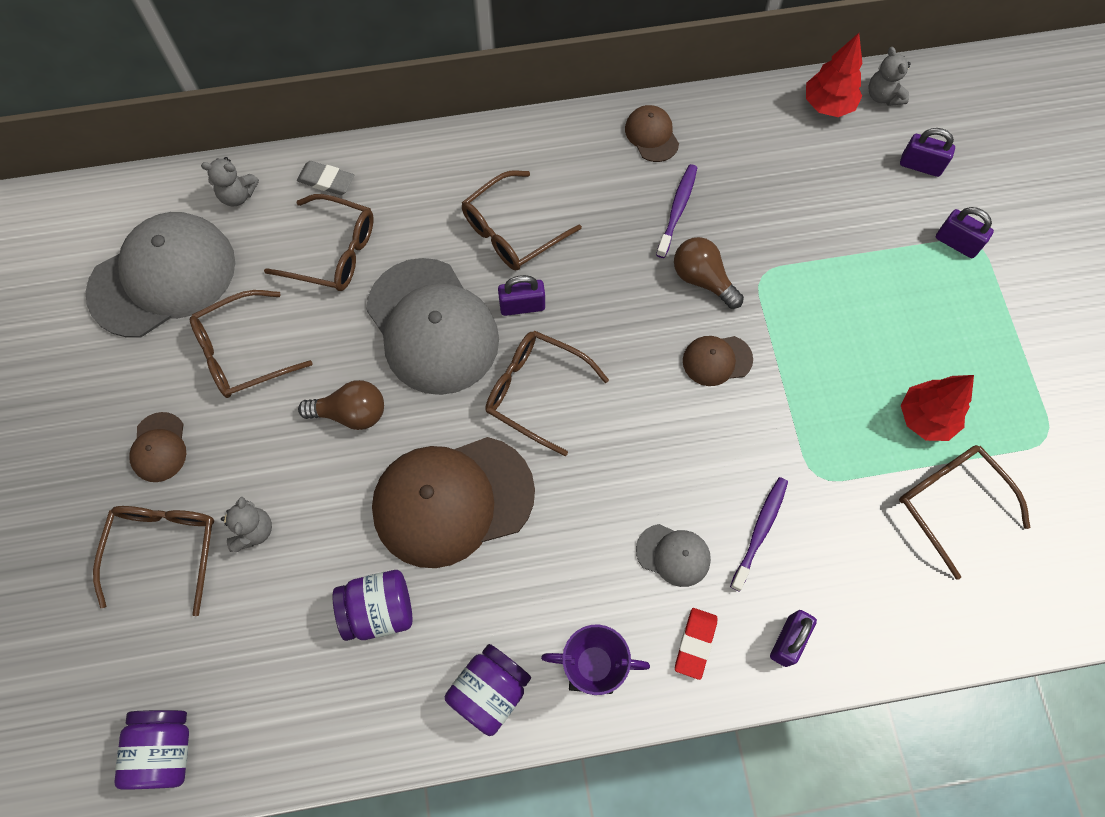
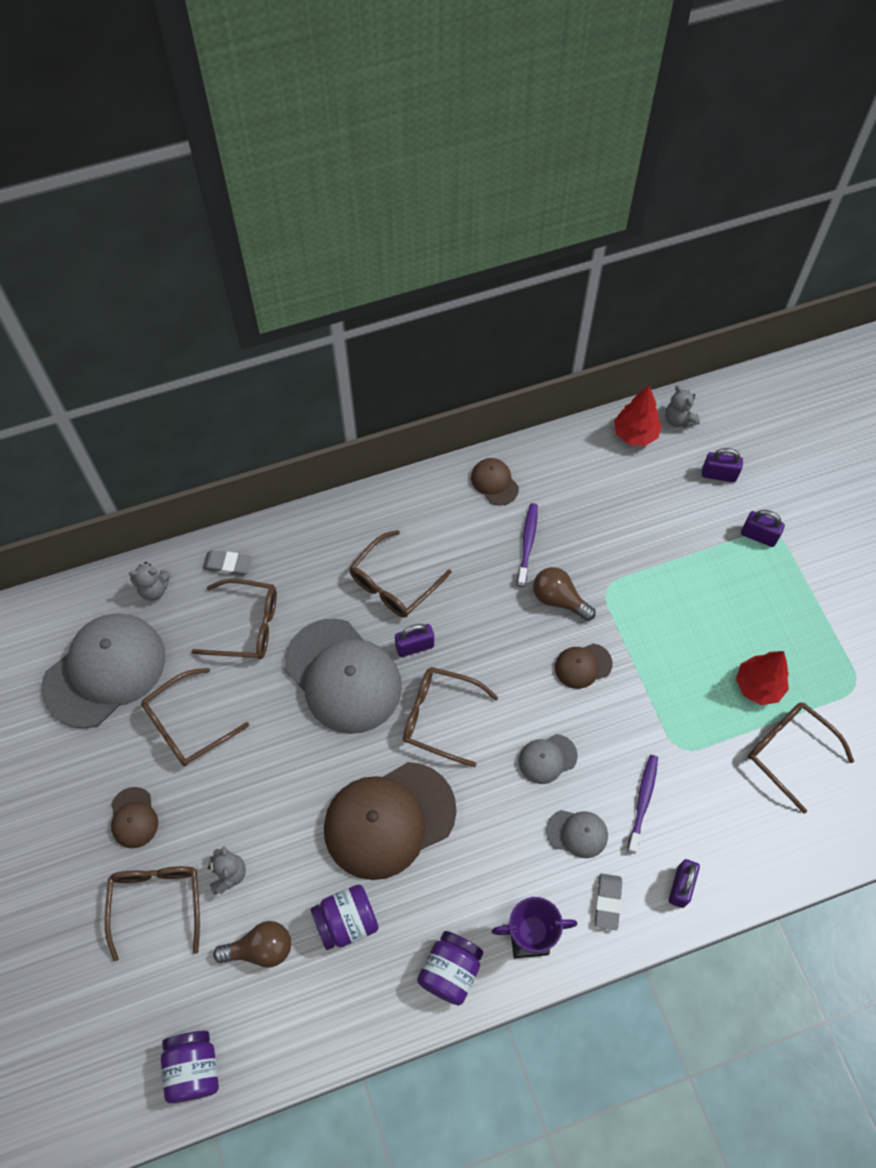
camera: 10 degrees left, 5 degrees down
brown light bulb [298,380,384,430] -> brown light bulb moved to [213,921,291,968]
red eraser [675,608,718,680] -> grey eraser [595,873,622,930]
none -> grey cap [519,734,578,784]

